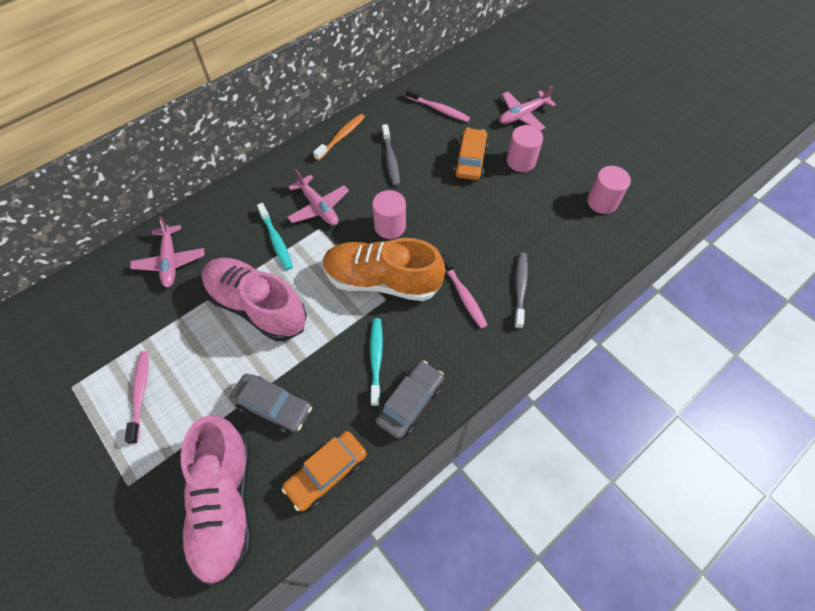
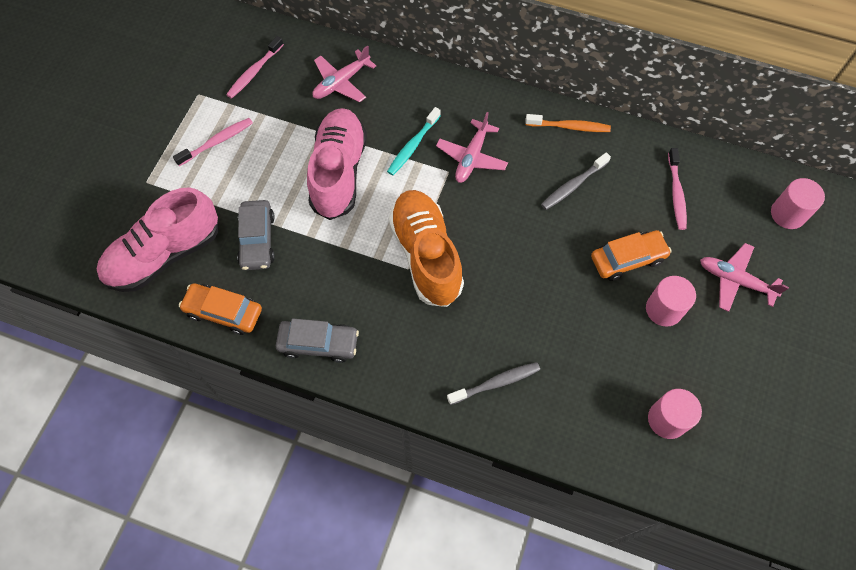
camera: 60 degrees right, 5 degrees up
turquoise toothbrush [370,318,383,406] -> none
pink cylinder [372,190,406,239] -> pink cylinder moved to [771,178,825,229]
pink toothbrush [441,254,488,329] -> pink toothbrush moved to [226,36,284,99]

